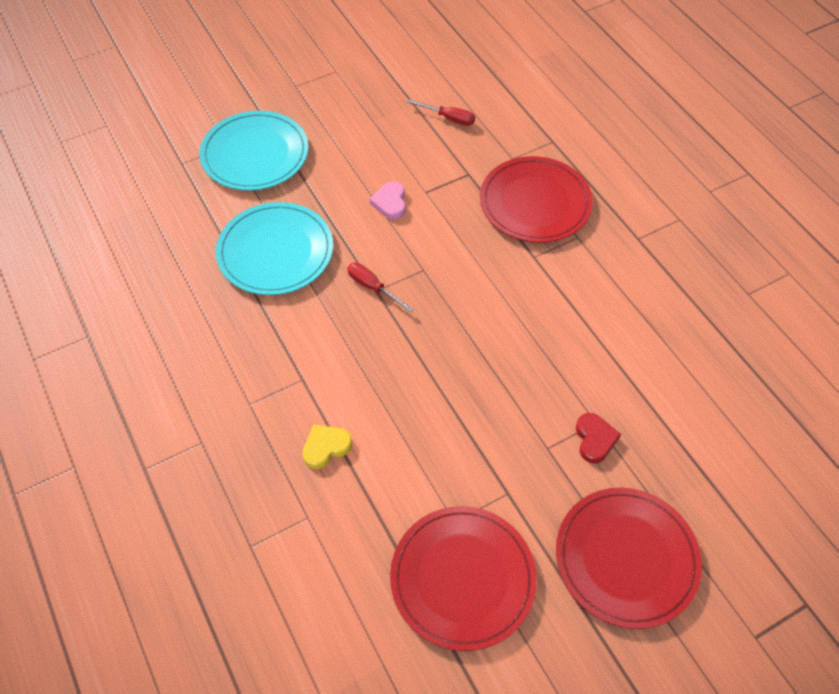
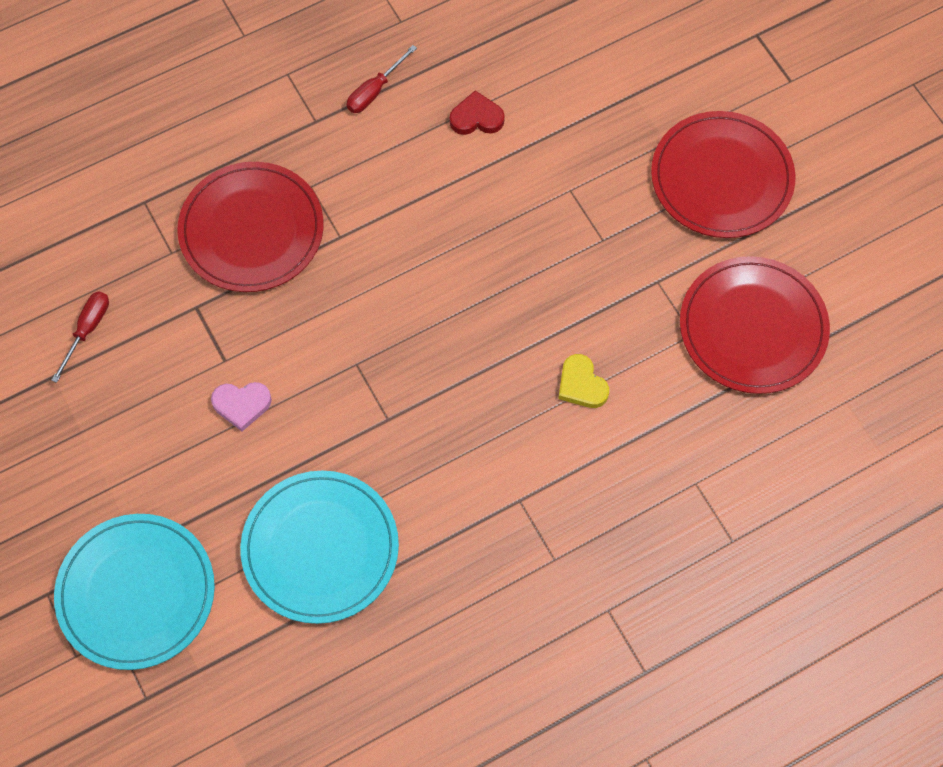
camera: 90 degrees left, 10 degrees up
yellow heart [303,424,352,469] -> yellow heart moved to [558,354,609,408]
red screwdriver [347,262,413,312] -> red screwdriver moved to [347,45,417,113]
red heart [576,413,621,464] -> red heart moved to [450,90,505,135]

